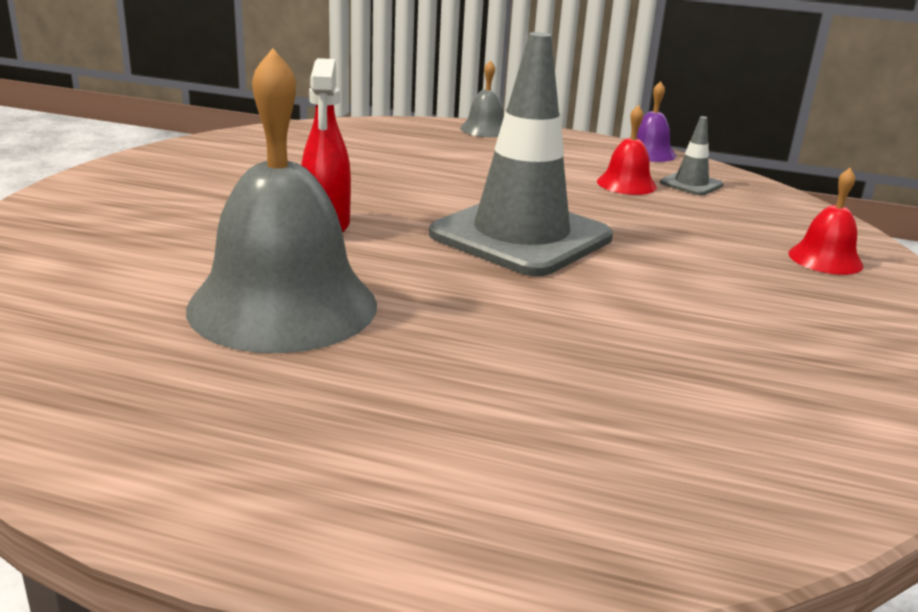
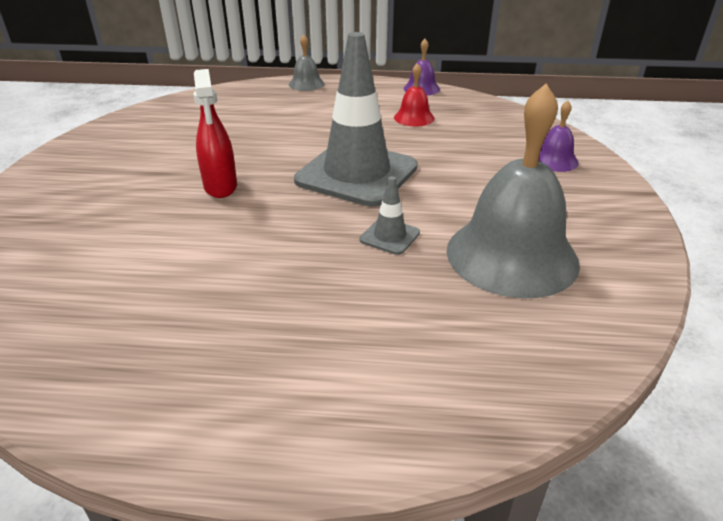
camera: 10 degrees left, 10 degrees up
grey bell [186,48,377,353] -> grey bell moved to [447,84,580,298]
grey traffic cone [660,116,723,196] -> grey traffic cone moved to [360,176,420,255]
red bell [788,168,863,275] -> purple bell [539,100,579,172]

